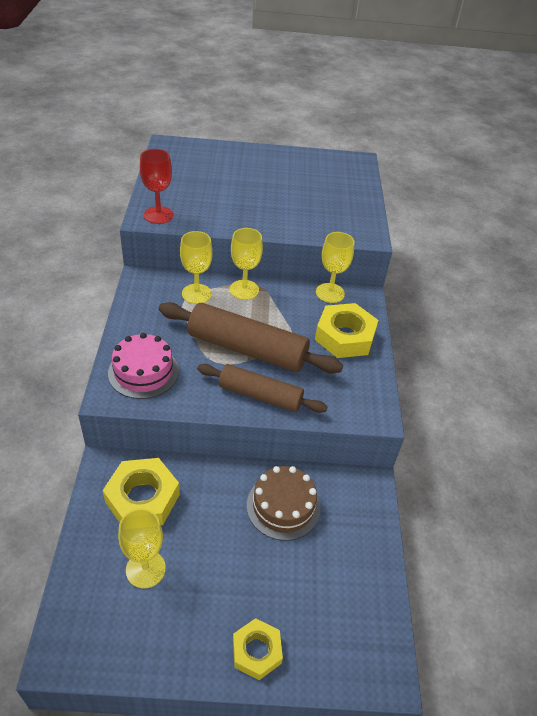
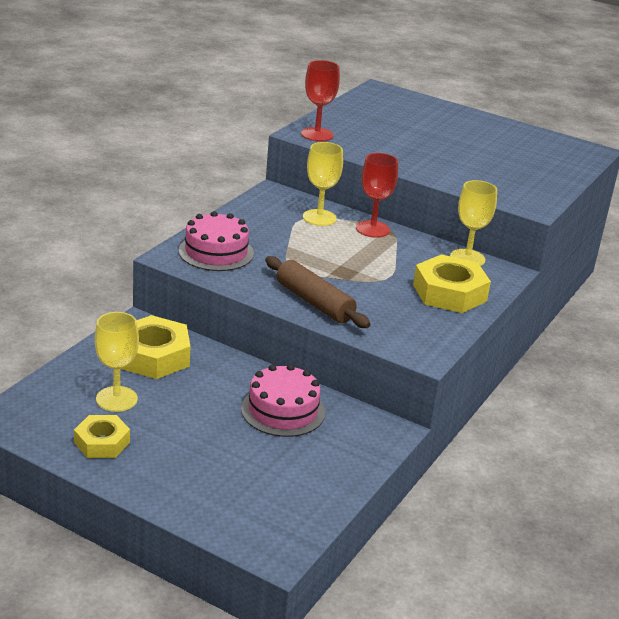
camera: 30 degrees right, 15 degrees down
brown rolling pin [159,302,343,373] -> none
yellow goblet [230,228,263,300] -> red goblet [356,153,398,238]
yellow nut [233,618,283,680] -> yellow nut moved to [74,415,130,458]
brown cake [247,466,320,541] -> pink cake [241,364,325,437]

